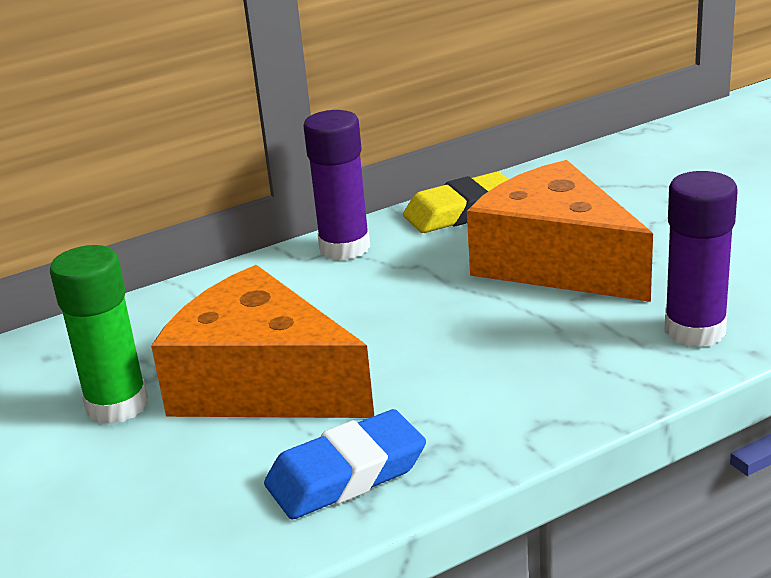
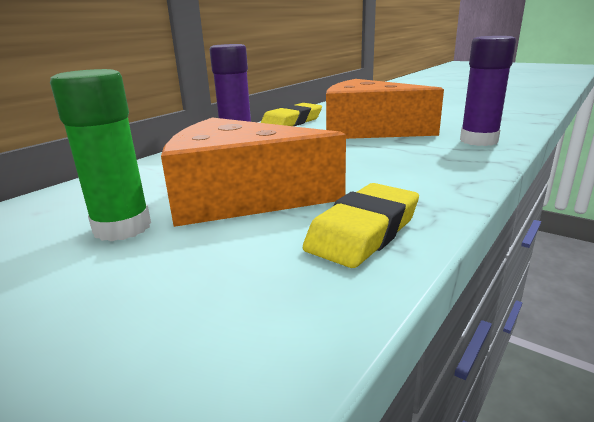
camera: 25 degrees left, 5 degrees down
blue eraser [264,409,426,519] -> yellow eraser [303,183,419,268]

